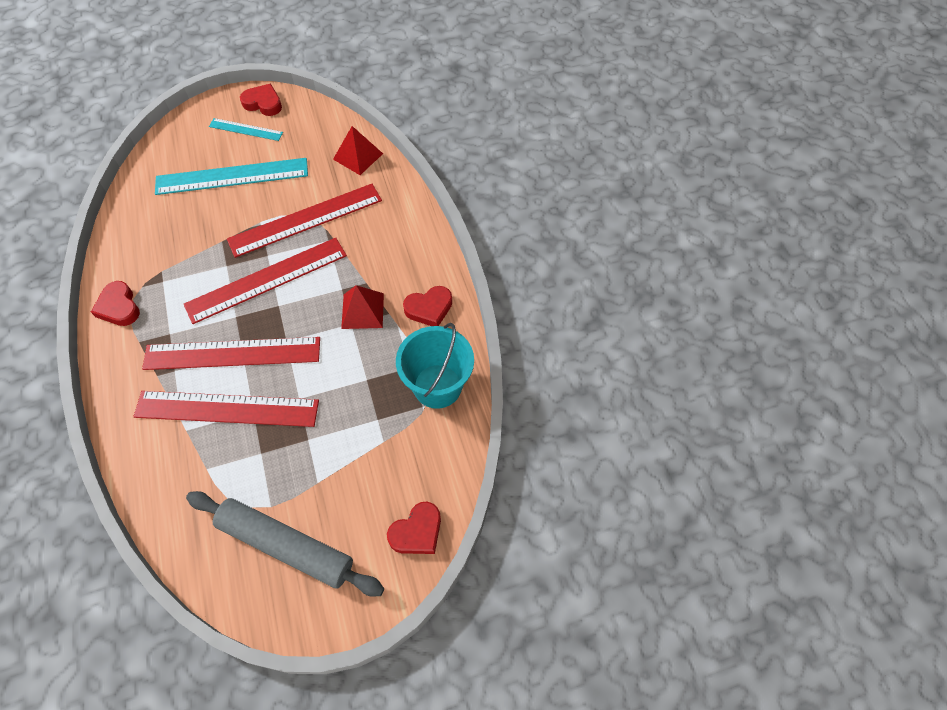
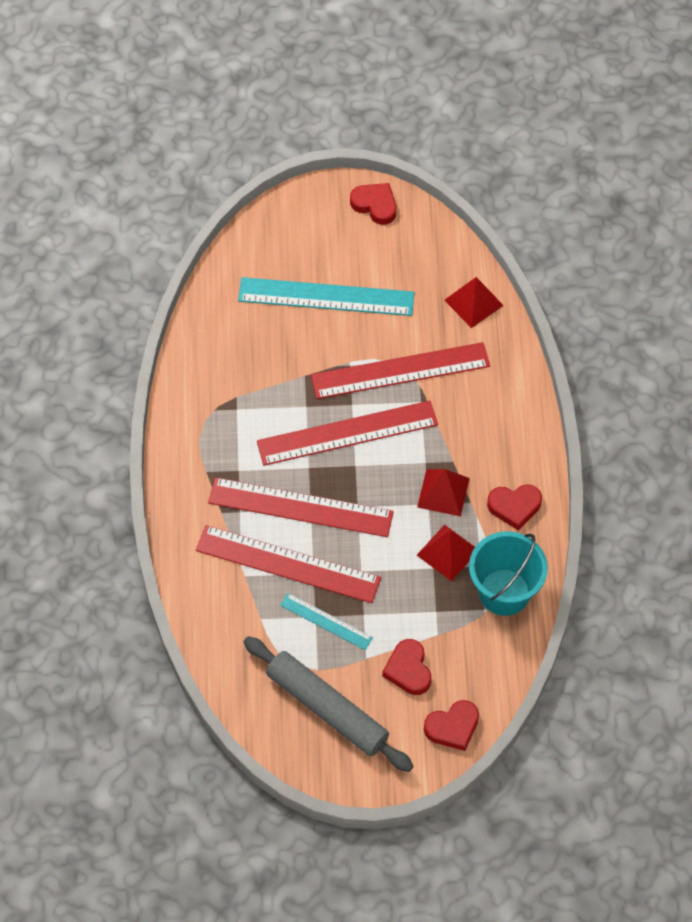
camera: 15 degrees right, 0 degrees up
red heart [91,281,140,326] -> red heart moved to [382,639,431,695]
turquoise ruler [209,118,283,141] -> turquoise ruler moved to [280,593,373,650]
none -> red pyramid [417,524,475,581]

